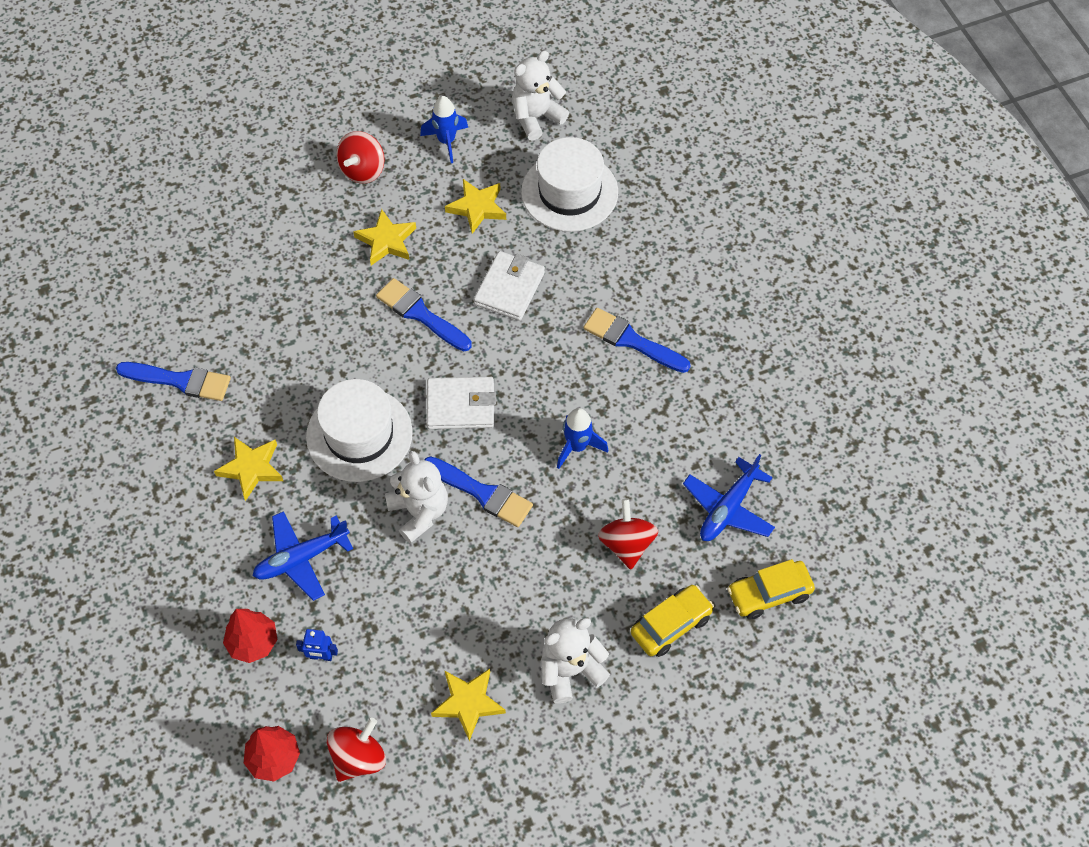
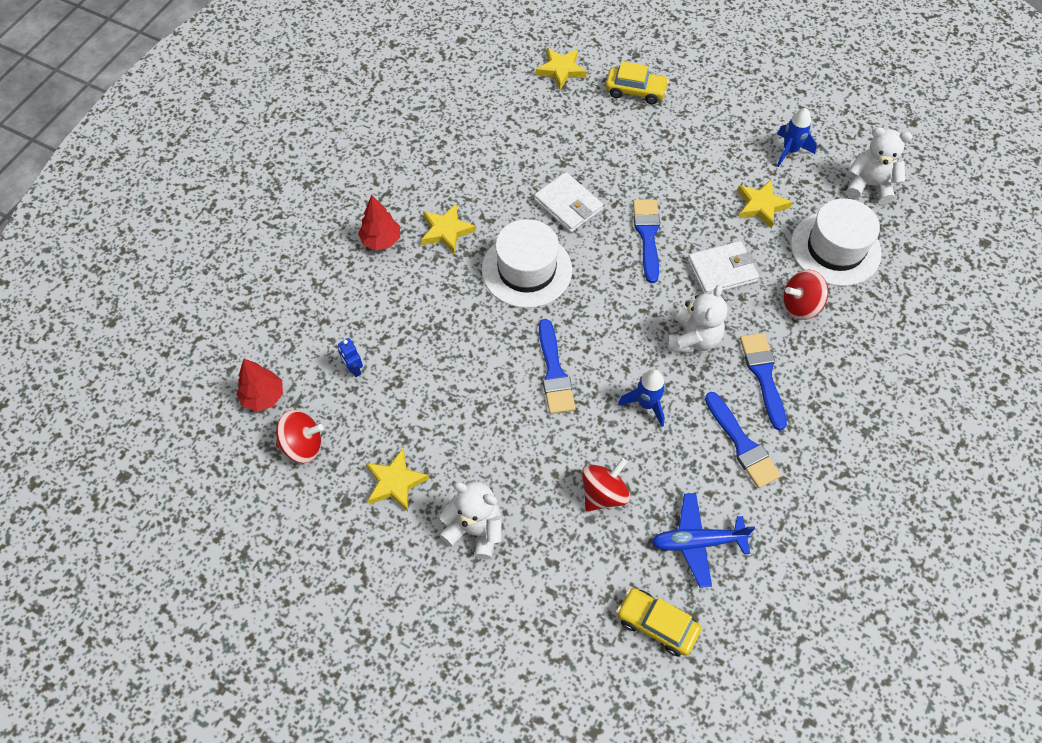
camera: 50 degrees right, 0 degrees up
blue brush [116,362,231,401] -> blue brush moved to [705,392,781,488]
red tree [223,609,278,663] -> red tree moved to [358,195,400,250]
blue plane [253,511,353,601] -> none
red spinning top [336,131,385,184] -> red spinning top moved to [783,270,828,320]
yellow star [353,209,416,265] -> yellow star moved to [536,48,587,90]
white teddy bear [385,451,448,544] -> white teddy bear moved to [667,285,728,353]
white wallet [426,377,496,429] -> white wallet moved to [534,172,603,232]
yellow car [631,585,714,657] -> yellow car moved to [606,61,669,104]

